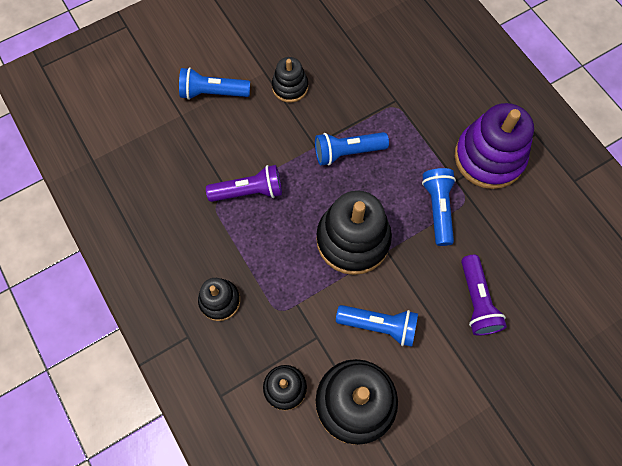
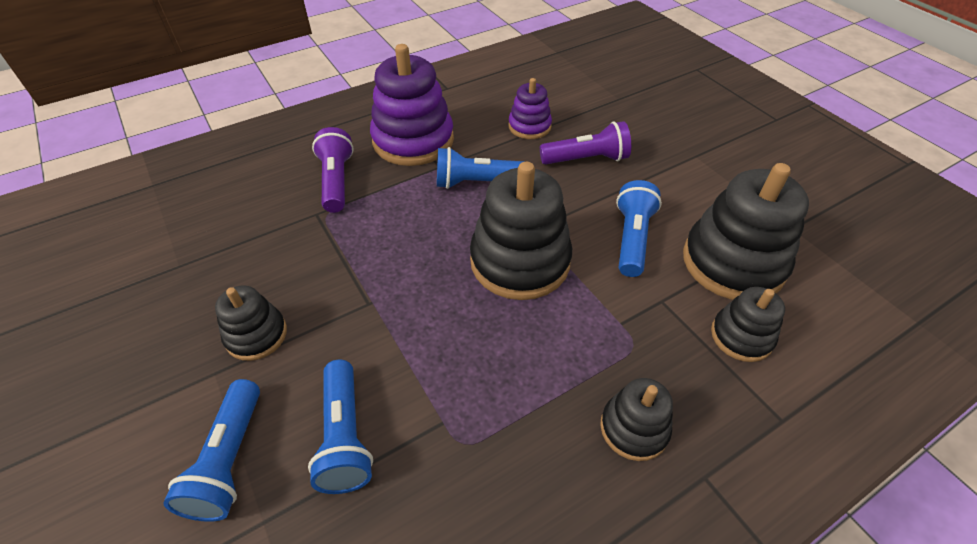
camera: 90 degrees left, 20 degrees down
purple flashlight [206,165,282,202] -> purple flashlight moved to [312,127,354,213]
blue flashlight [315,132,389,166] -> blue flashlight moved to [308,360,373,494]
none -> purple stacking toy [508,78,552,139]

